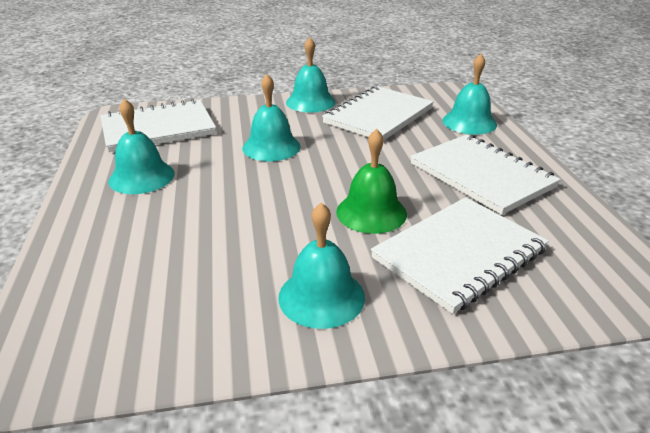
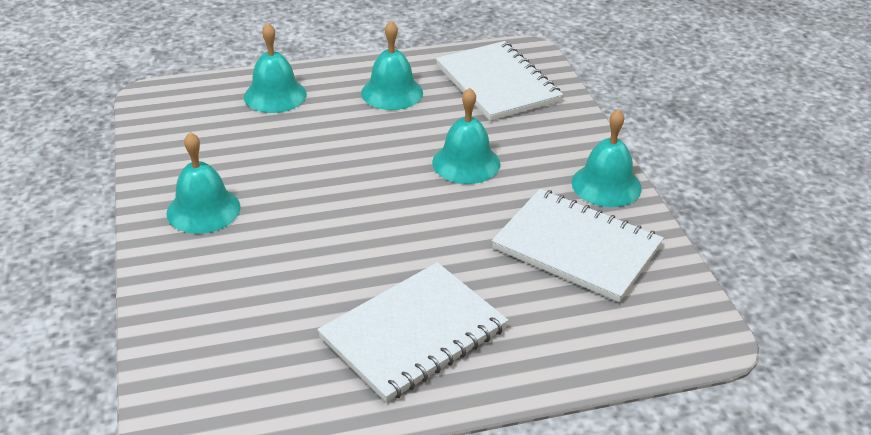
camera: 85 degrees right, 5 degrees up
green bell [336,129,407,234] -> none
white notebook [371,197,549,314] -> none
turquoise bell [442,54,497,135] -> turquoise bell moved to [244,23,307,113]

